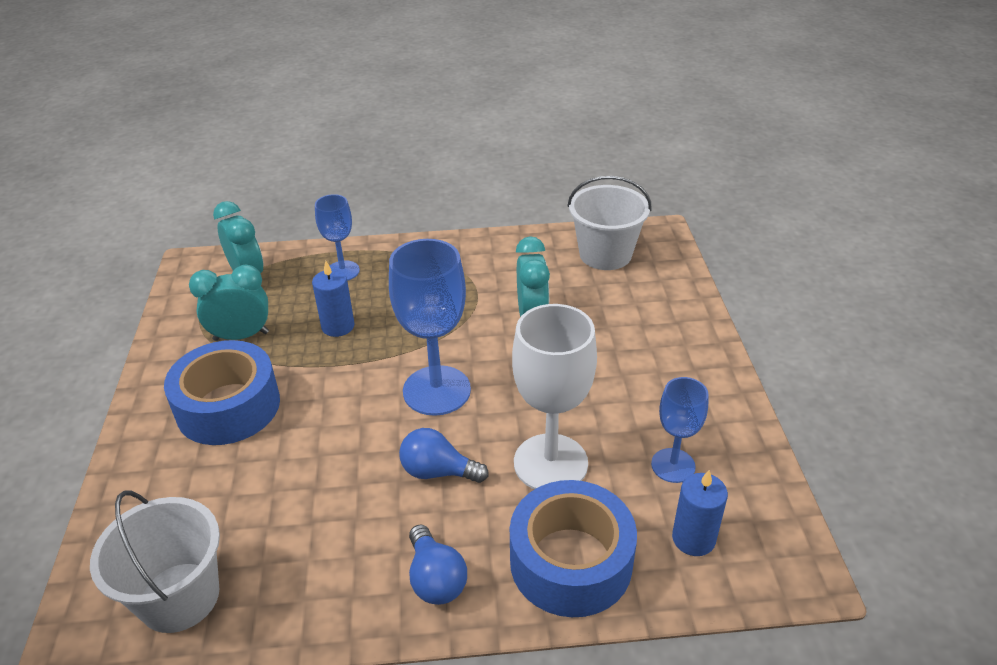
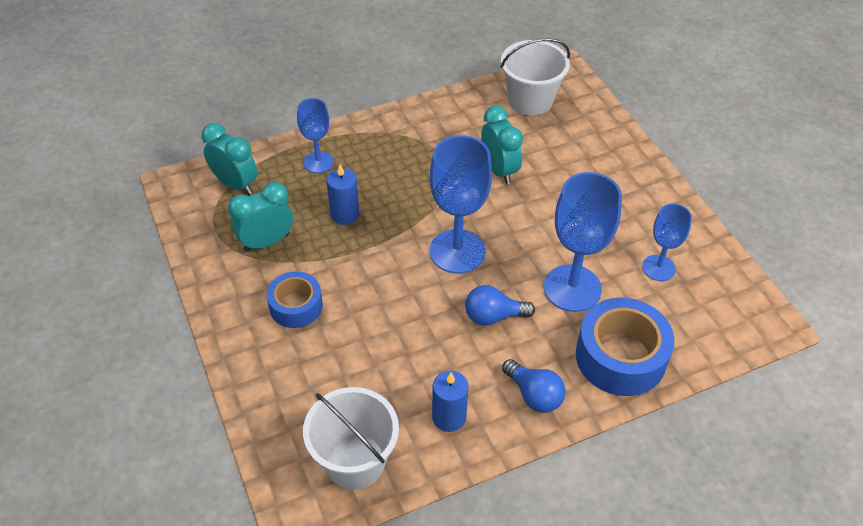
camera: 20 degrees left, 10 degrees up
blue tape [164,340,280,445] -> blue tape [267,271,323,328], size x0.61
white goblet [512,304,597,490] -> blue goblet [544,172,622,312]
blue candle [672,470,728,556] -> blue candle moved to [432,370,469,432]

